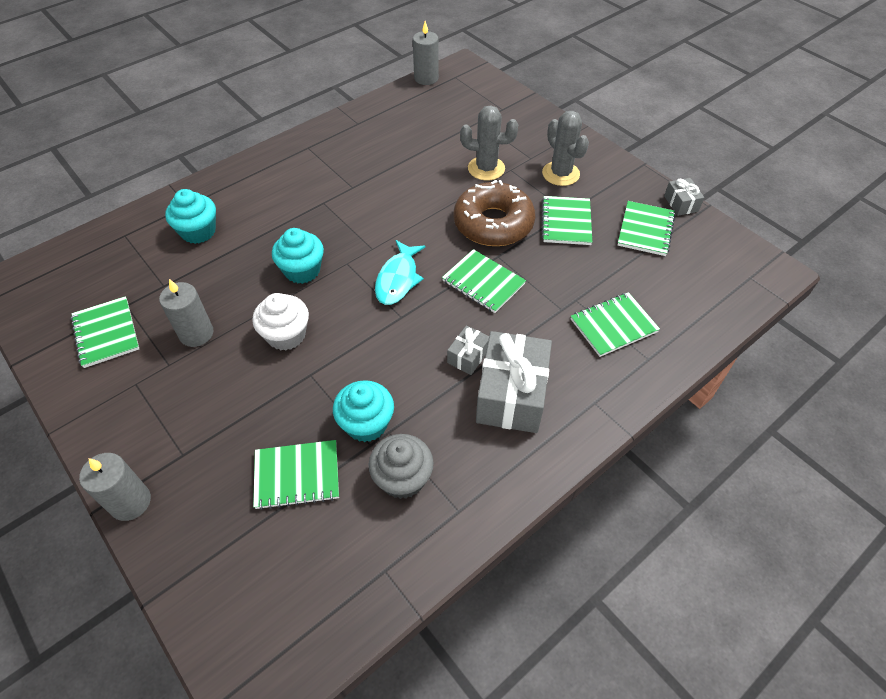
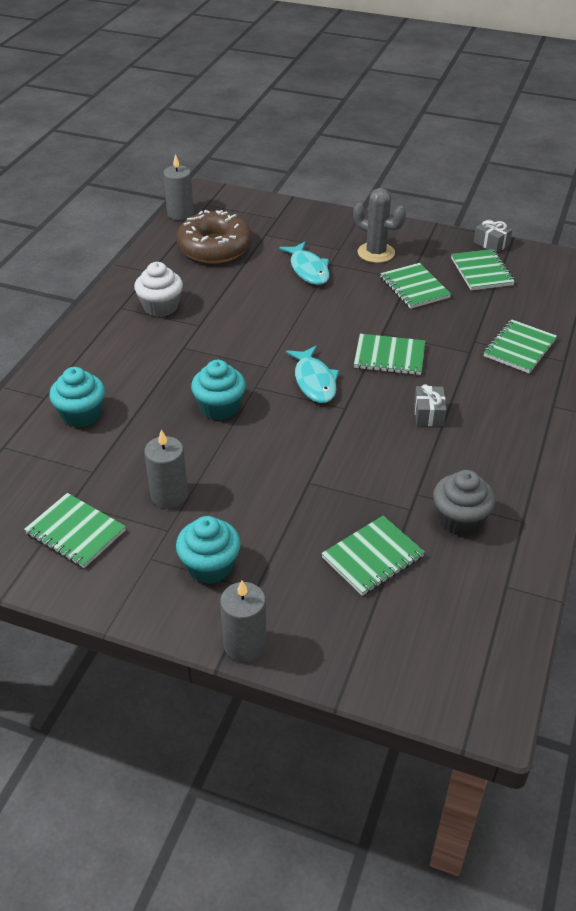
camera: 30 degrees left, 10 degrees down
white cupcake [252,293,309,351] -> white cupcake moved to [134,262,183,317]
turquoise cupcake [333,380,394,442] -> turquoise cupcake moved to [176,516,241,584]
brown donut [454,180,535,246] -> brown donut moved to [176,210,252,263]
grey cactus [460,105,518,181] -> turquoise fish [279,242,330,285]
grey gift [476,331,552,433] -> none

